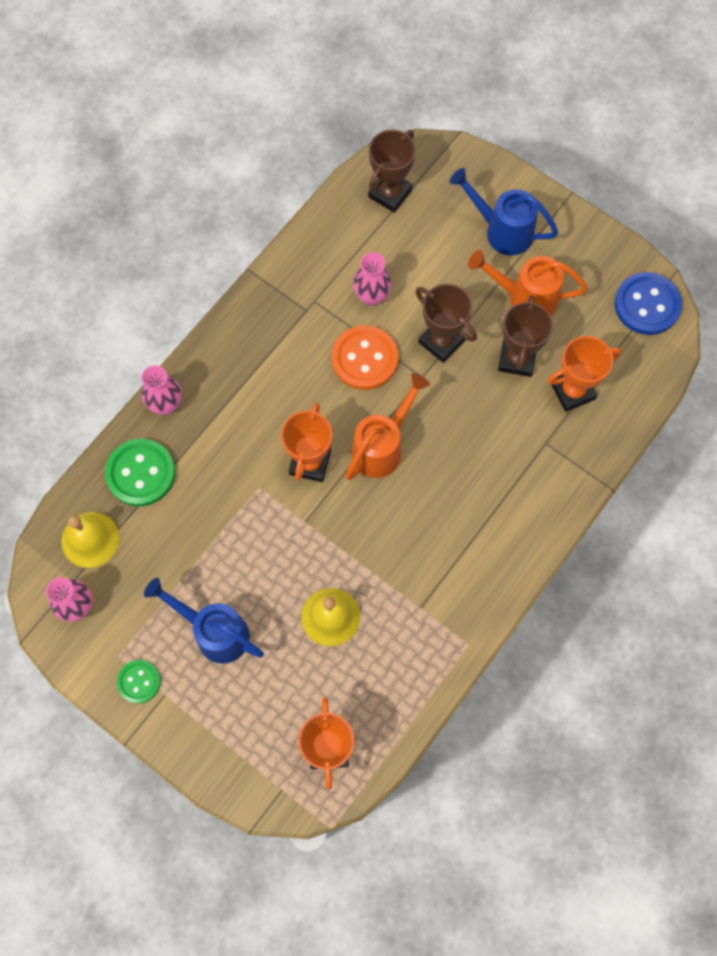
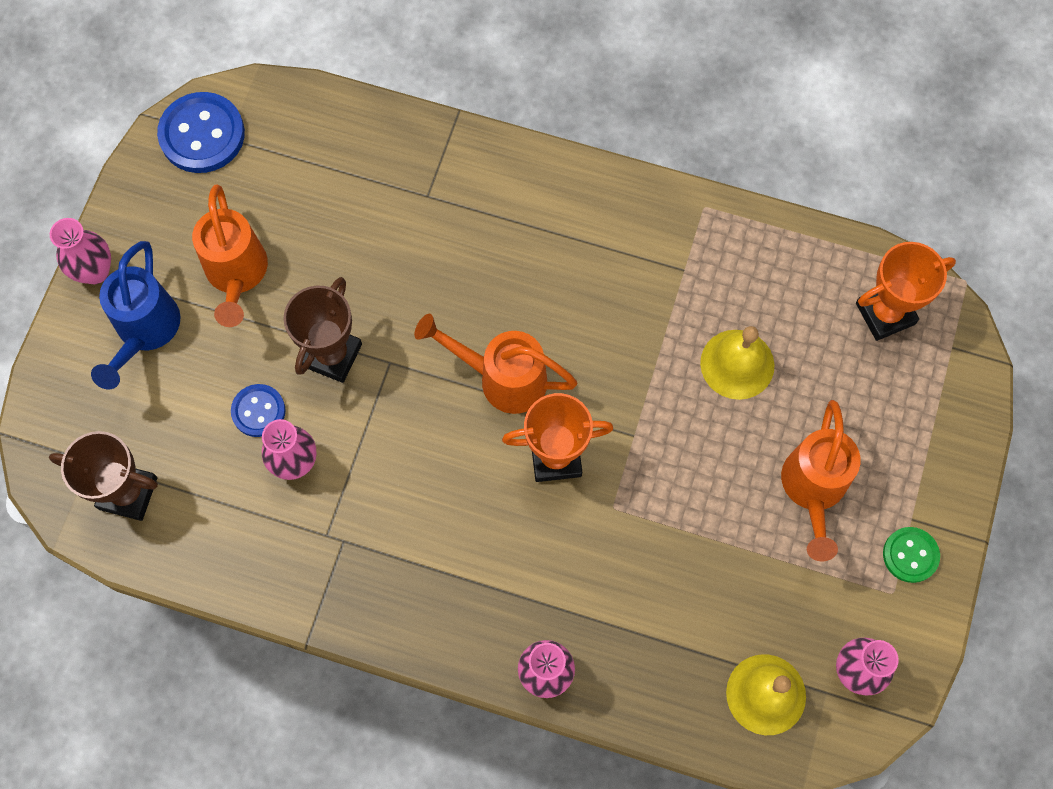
camera: 110 degrees left, 0 degrees up
green button [105,438,175,506] -> none
blue watering can [144,578,264,663] -> orange watering can [781,400,861,561]
orange button [332,326,398,390] -> none
brown trophy [498,295,553,377] -> none
orange trophy [548,336,621,412] -> none
none -> pink vase [50,218,111,284]
none -> blue button [231,384,286,437]

